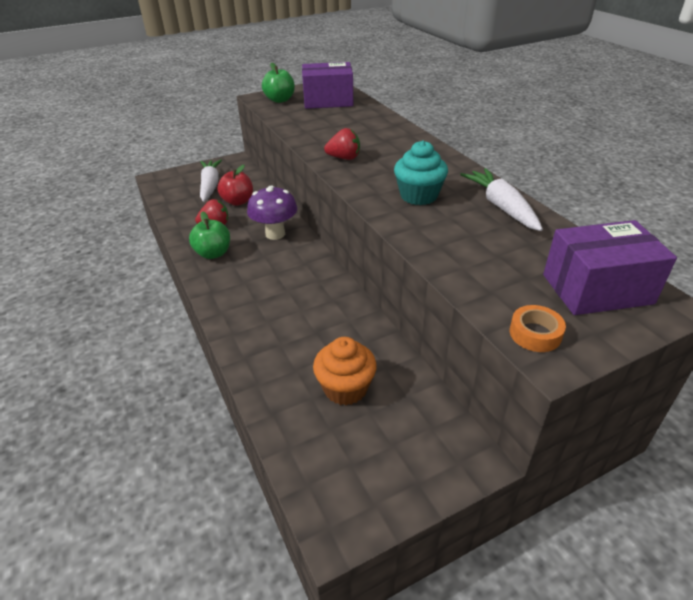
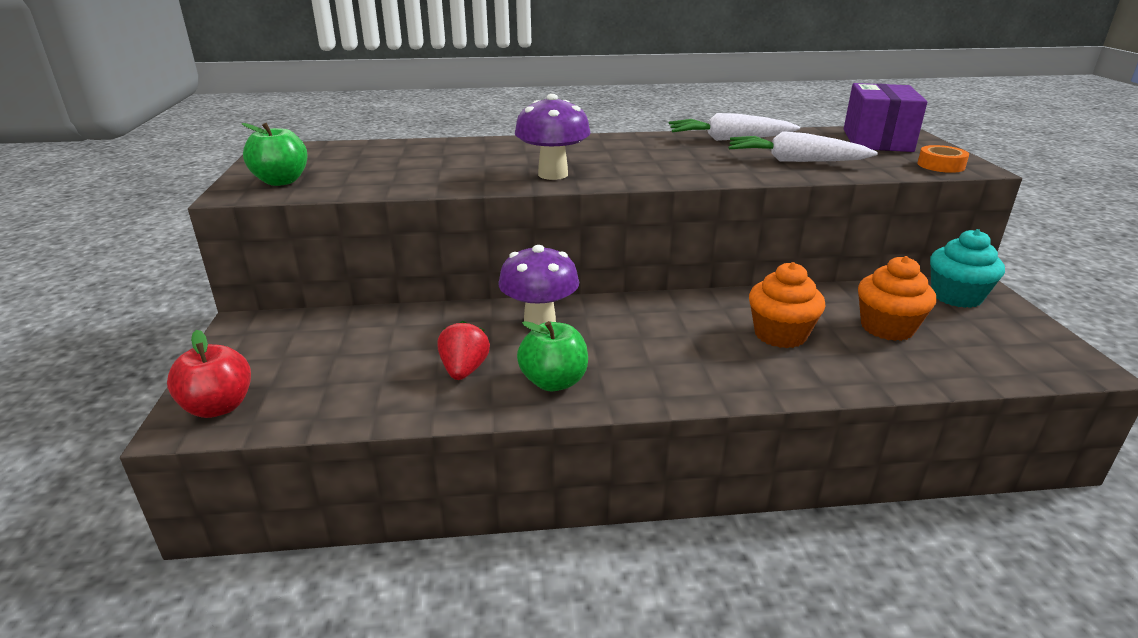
camera: 70 degrees left, 10 degrees down
white carrot [200,159,222,202] -> white carrot moved to [729,131,878,162]
red apple [217,165,253,206] -> red apple moved to [167,330,251,418]
purple box [302,62,353,109] -> none
red strawberry [324,128,360,160] -> purple mushroom [515,94,591,180]
turquoise cupcake [394,140,448,205] -> turquoise cupcake moved to [930,229,1005,308]
none -> orange cupcake [749,262,825,348]

